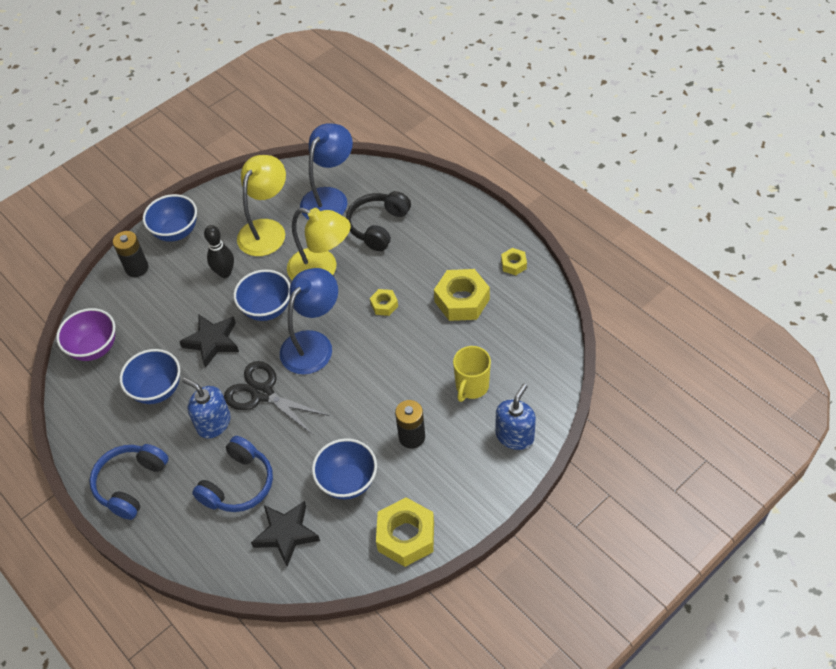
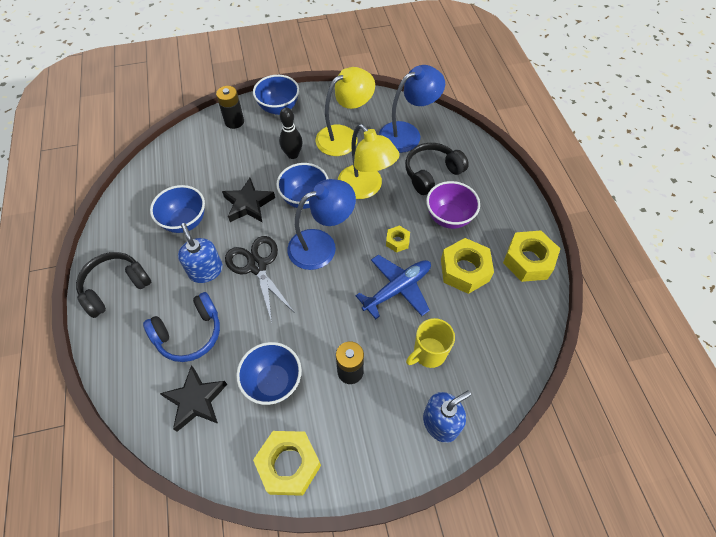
camera: 25 degrees right, 5 degrees up
purple bowl [56,308,115,361] -> purple bowl moved to [426,181,480,229]
blue headphones [89,444,168,520] -> black headphones [76,252,151,318]
yellow nut [501,248,527,275] -> yellow nut [503,231,560,282], size x1.96
none -> blue plane [355,255,431,319]

